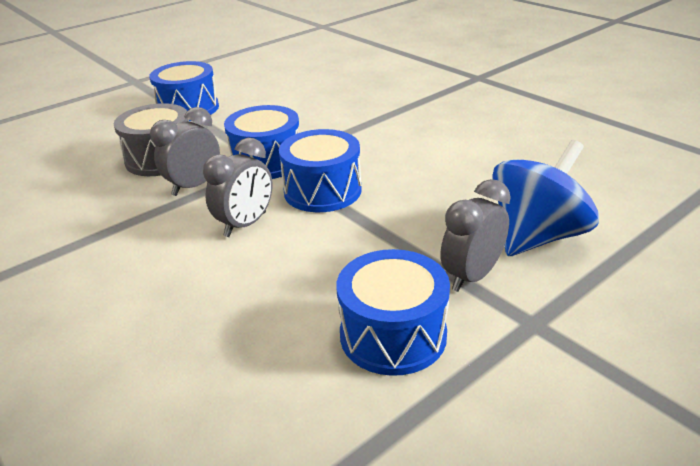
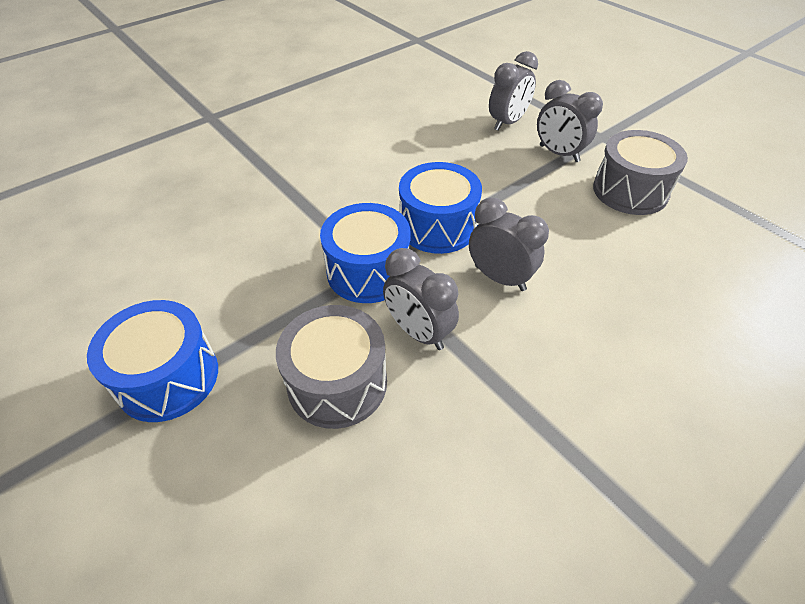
camera: 90 degrees left, 15 degrees up
blue drum [337,249,450,376] -> grey drum [593,130,688,215]
blue spinning top [492,140,599,256] -> grey clock [489,51,538,131]

